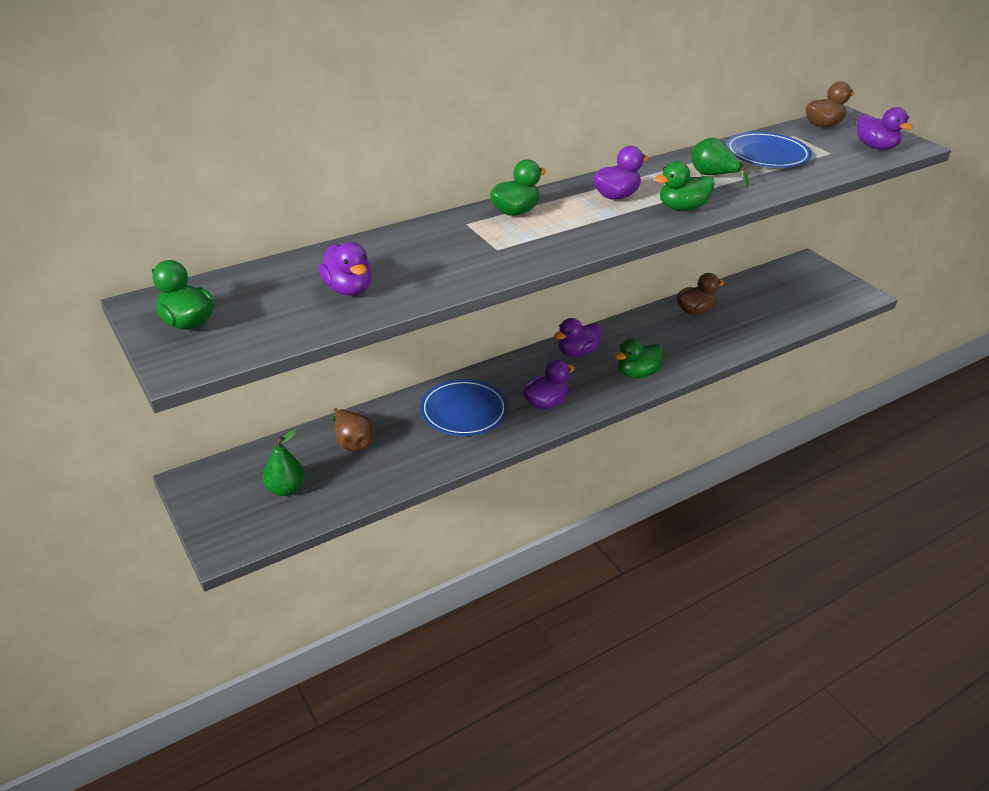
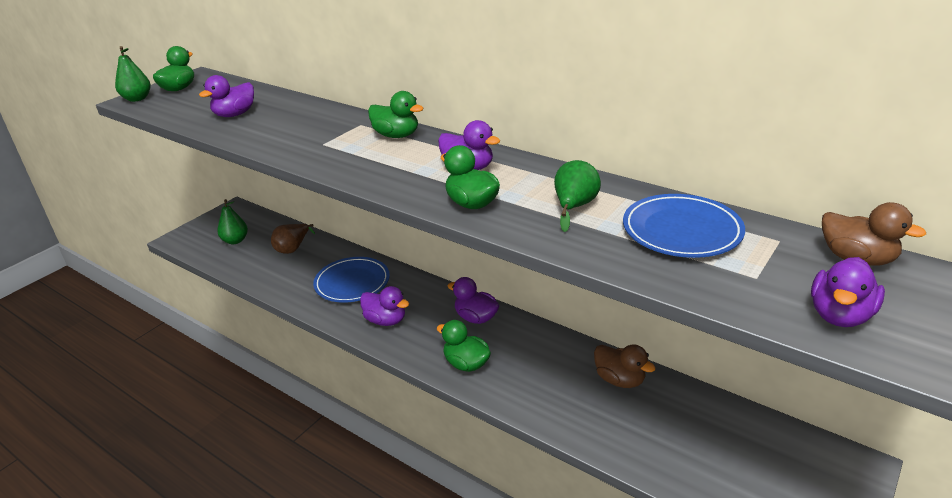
camera: 70 degrees right, 5 degrees down
none -> green pear [115,46,150,102]

